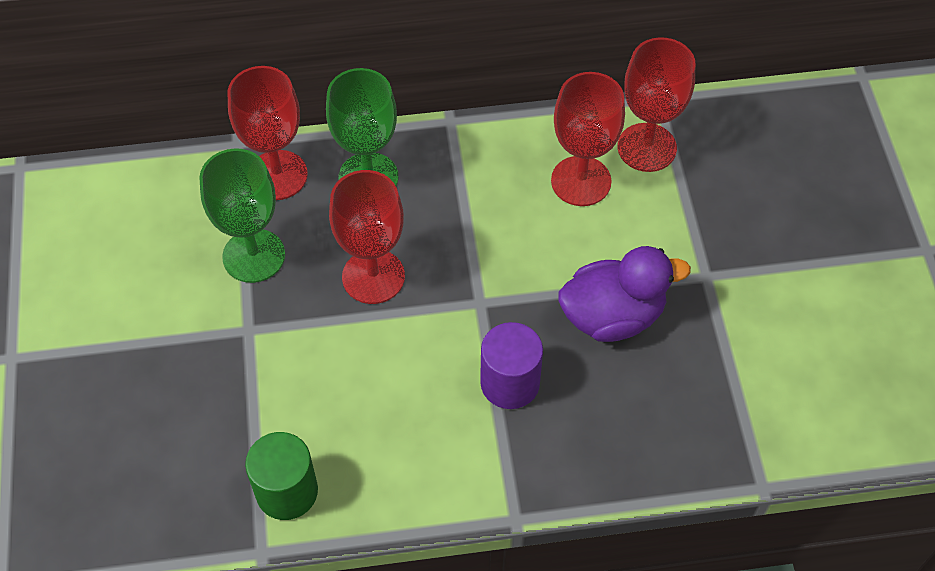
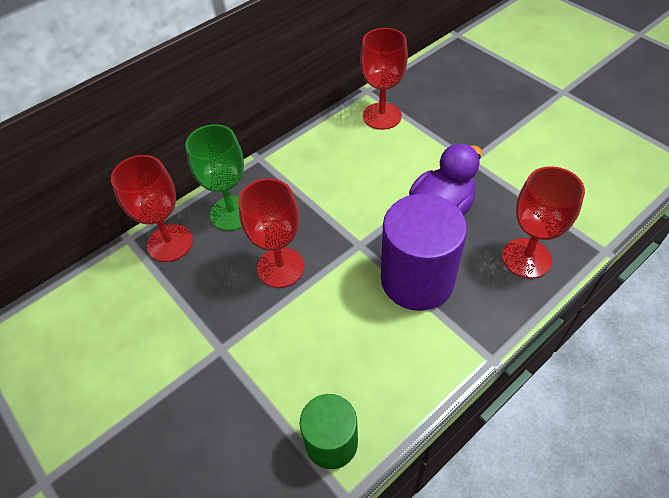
camera: 30 degrees left, 5 degrees down
green goblet [199,148,285,283] -> none
purple cylinder [480,322,543,409] -> purple cylinder [381,194,467,311], size x1.66
red goblet [551,72,625,206] -> red goblet moved to [502,166,585,278]

